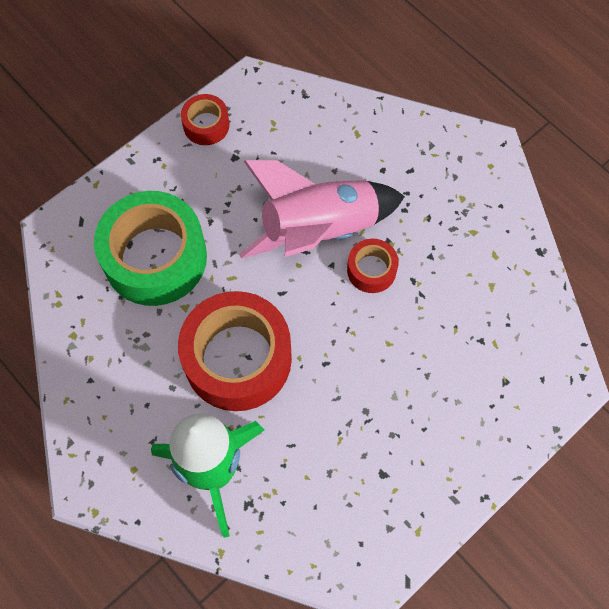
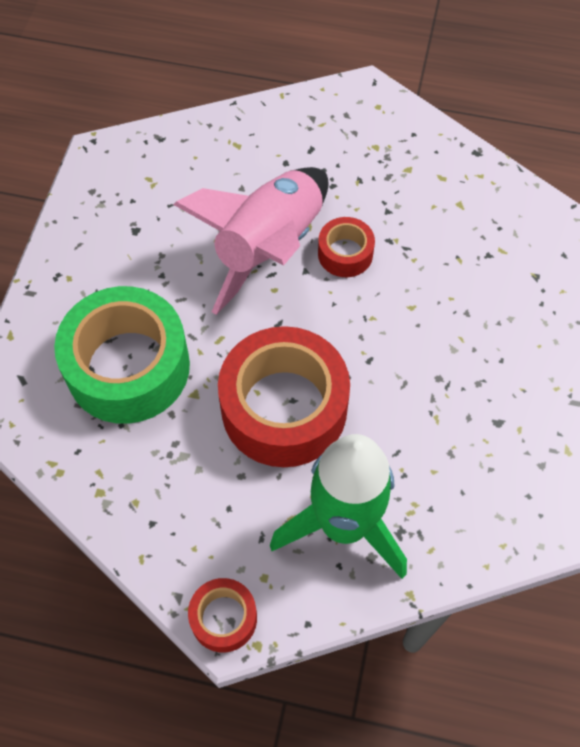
camera: 35 degrees left, 5 degrees down
red tape [181,94,229,145] -> red tape moved to [188,578,257,652]

